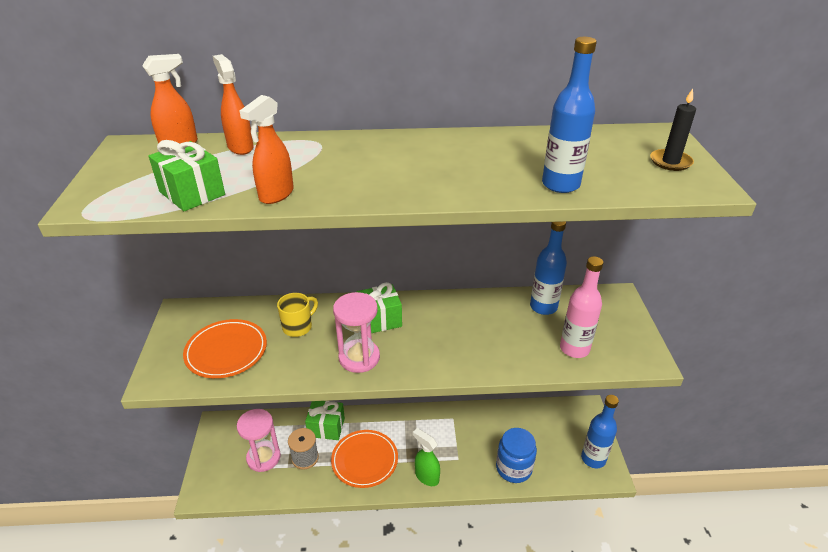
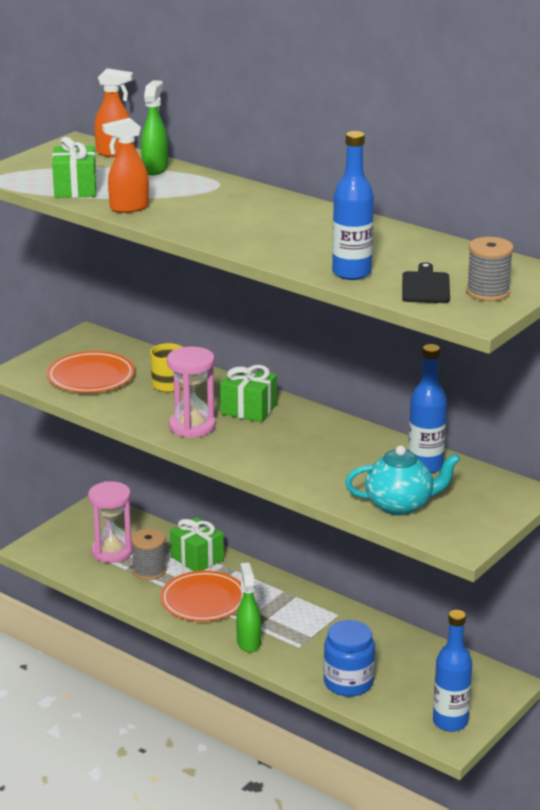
camera: 40 degrees right, 10 degrees down
orange spray bottle [213,54,254,155] -> green spray bottle [141,80,168,175]
pink bottle [560,256,603,358] -> turquoise teapot [345,446,460,516]
black candle [650,89,696,171] -> grey spool [466,237,514,301]
none -> black cutting board [402,262,450,303]

